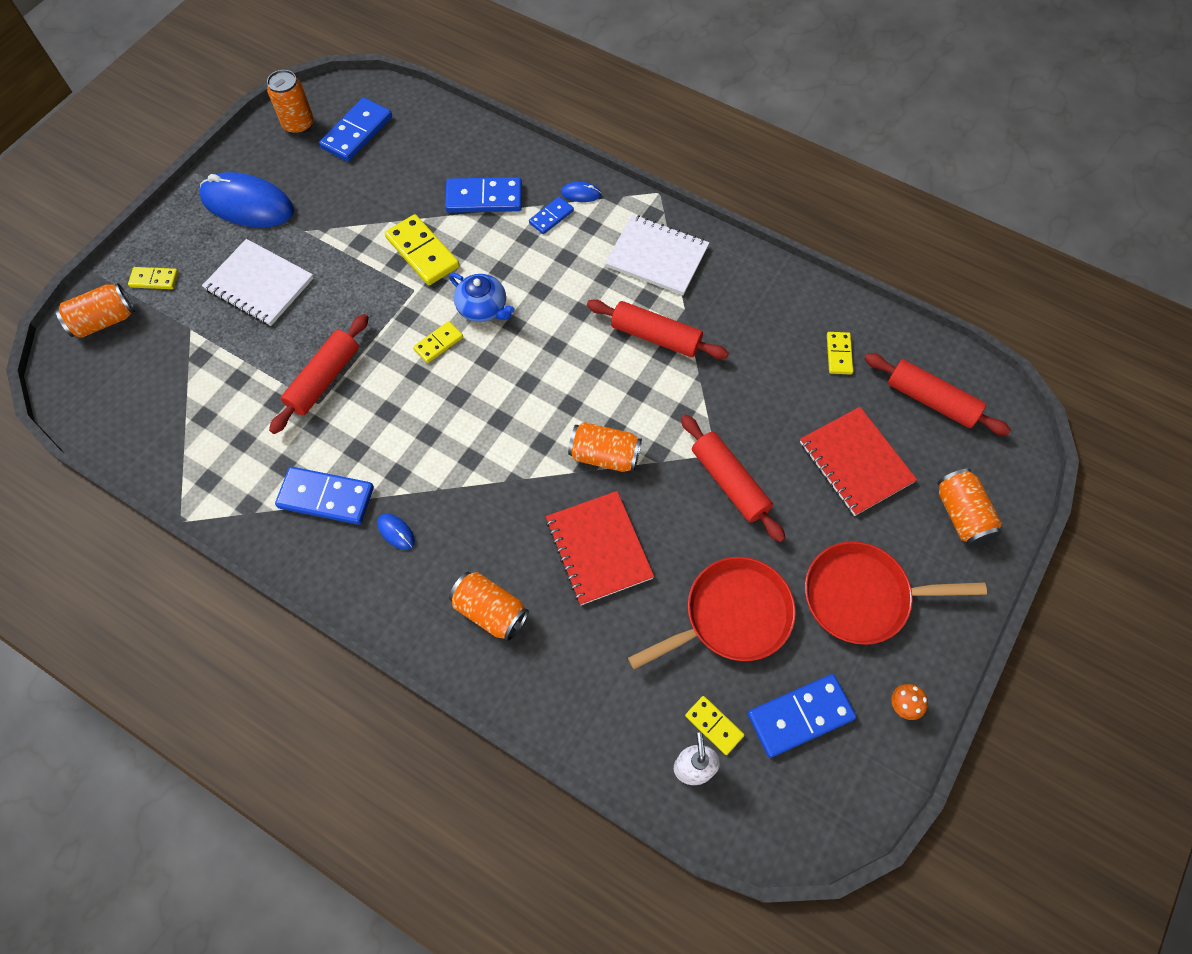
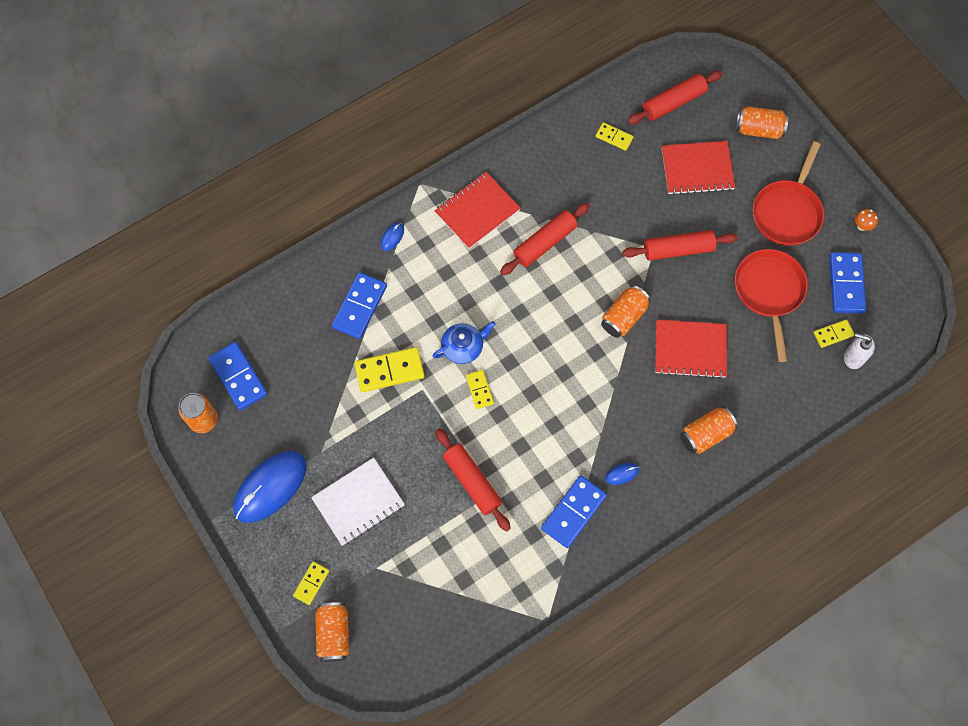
camera: 65 degrees left, 5 degrees up
blue domino [529,196,574,234] -> none
white notebook [605,214,709,295] -> red notebook [435,172,520,249]

